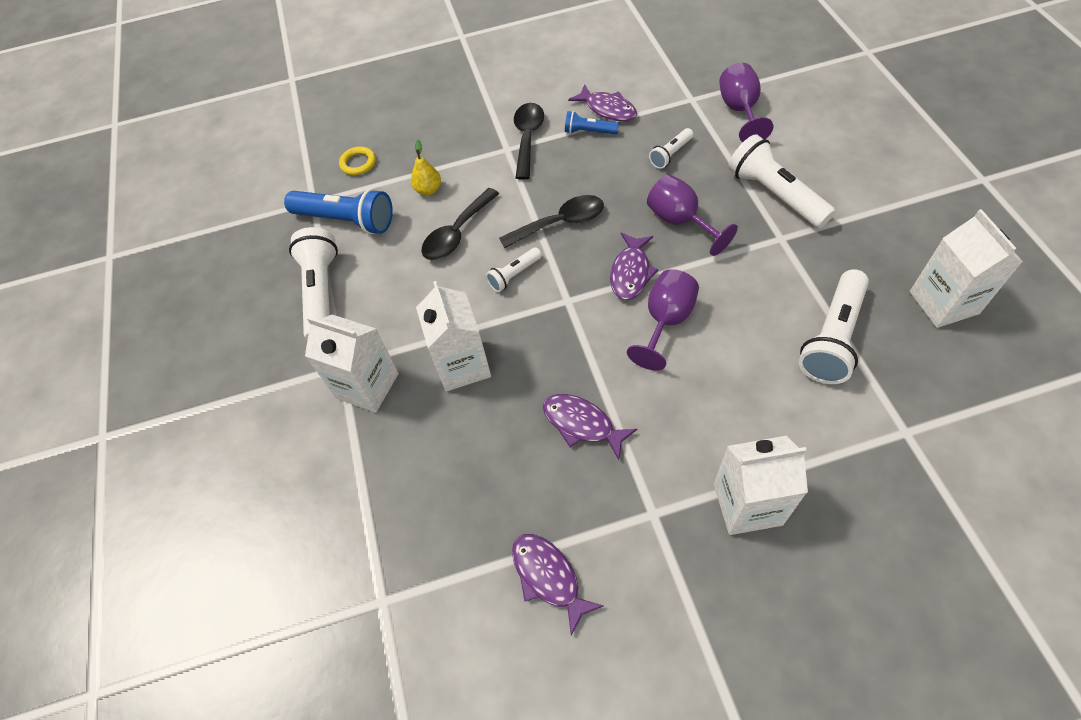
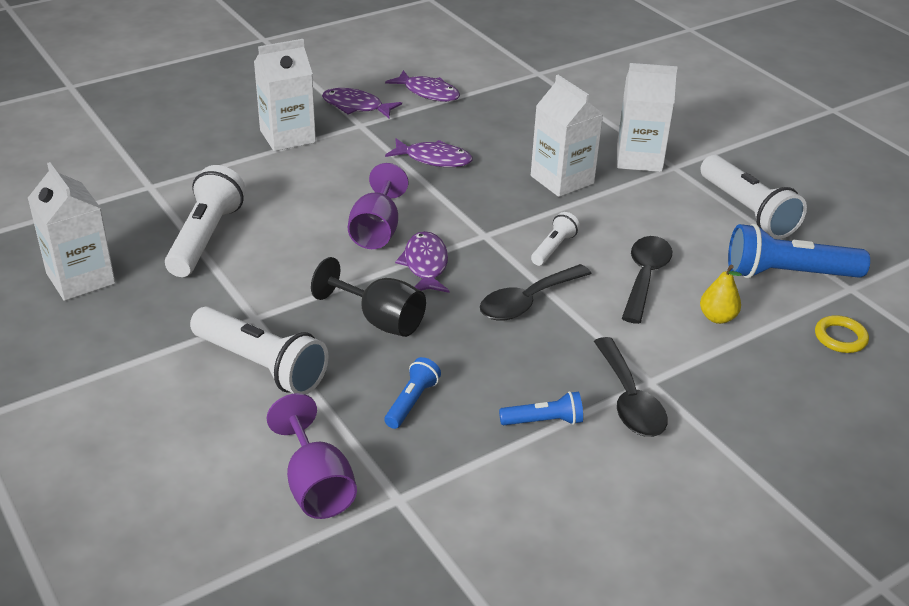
camera: 155 degrees right, 20 degrees down
purple fish [568,84,637,121] -> purple fish moved to [322,88,402,118]
purple goblet [647,174,738,256] -> black goblet [311,257,426,337]
white flashlight [649,128,693,169] -> blue flashlight [384,357,441,429]

